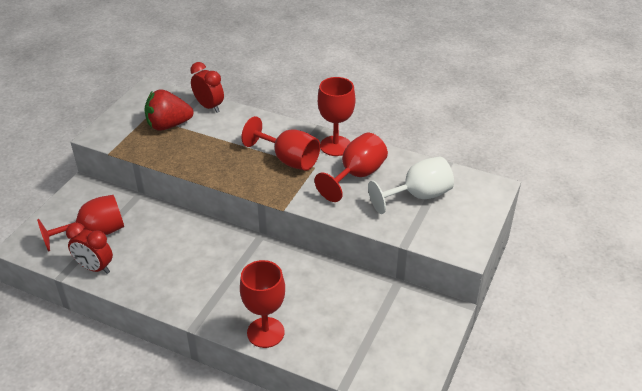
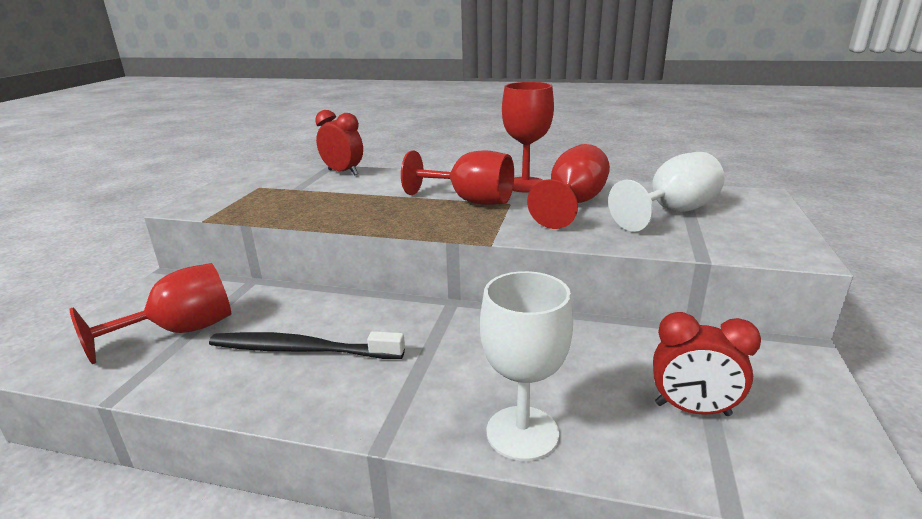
camera: 10 degrees left, 15 degrees down
red clock [66,223,113,274] -> red clock moved to [653,312,761,416]
red strawberry [144,89,194,131] -> none
red goblet [240,260,285,348] -> white goblet [480,271,573,461]
none -> black toothbrush [209,331,405,359]

